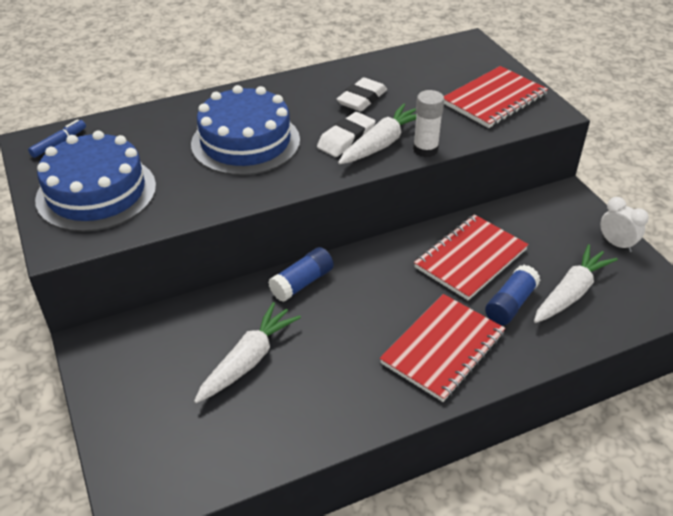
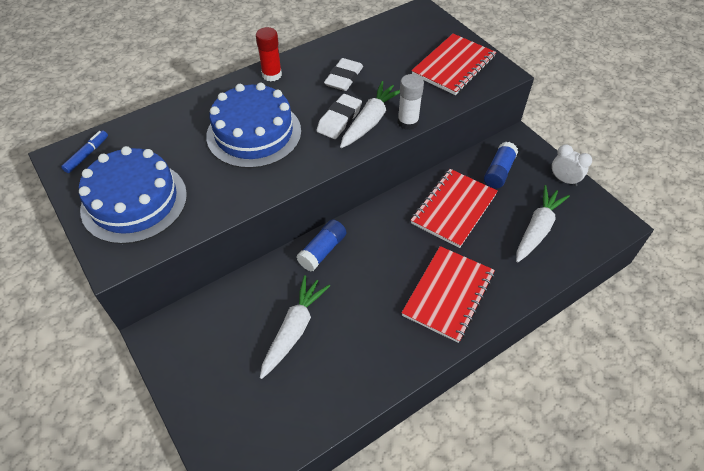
camera: 10 degrees left, 10 degrees up
blue glue stick [485,265,540,325] -> blue glue stick moved to [484,142,518,189]
none -> red glue stick [256,27,282,81]

